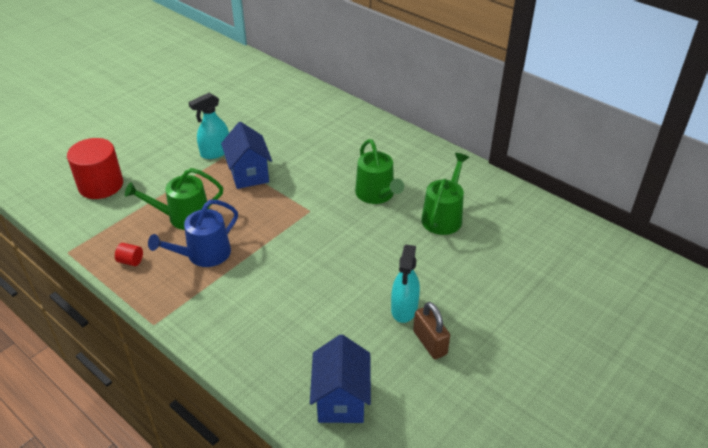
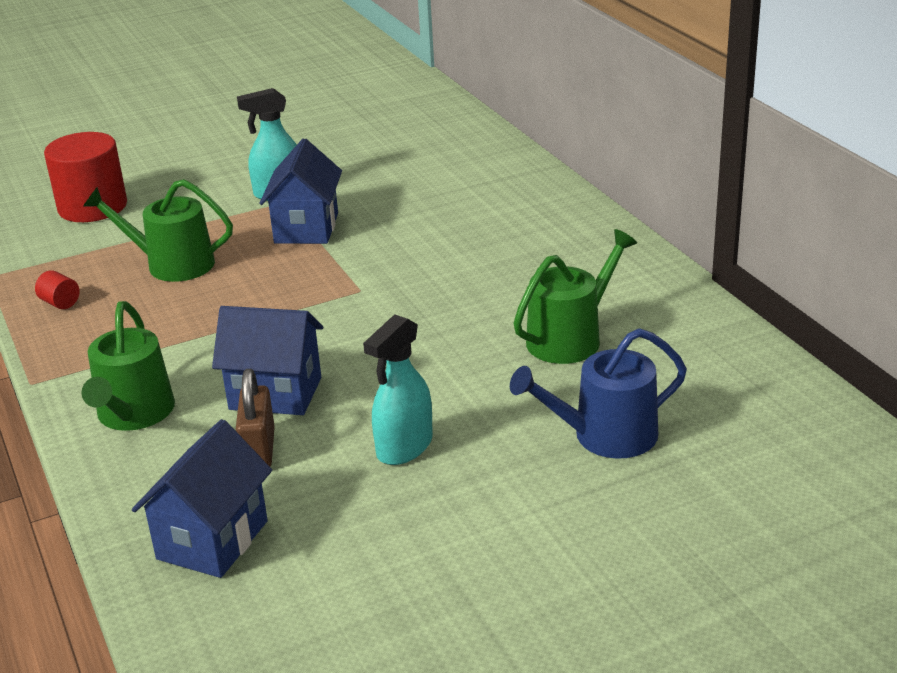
camera: 25 degrees right, 10 degrees down
blue watering can [148,200,238,267] -> blue watering can moved to [510,328,687,459]
green watering can [355,139,404,204] -> green watering can moved to [81,301,175,431]
brown padlock [413,302,450,359] -> brown padlock moved to [236,369,275,467]
none -> blue house [212,306,323,415]

